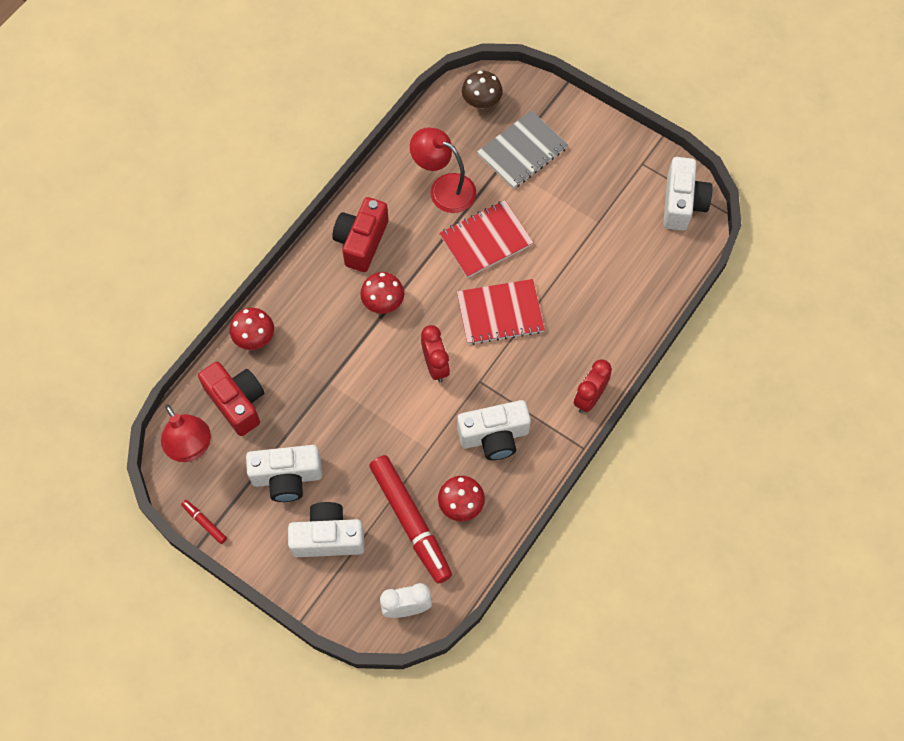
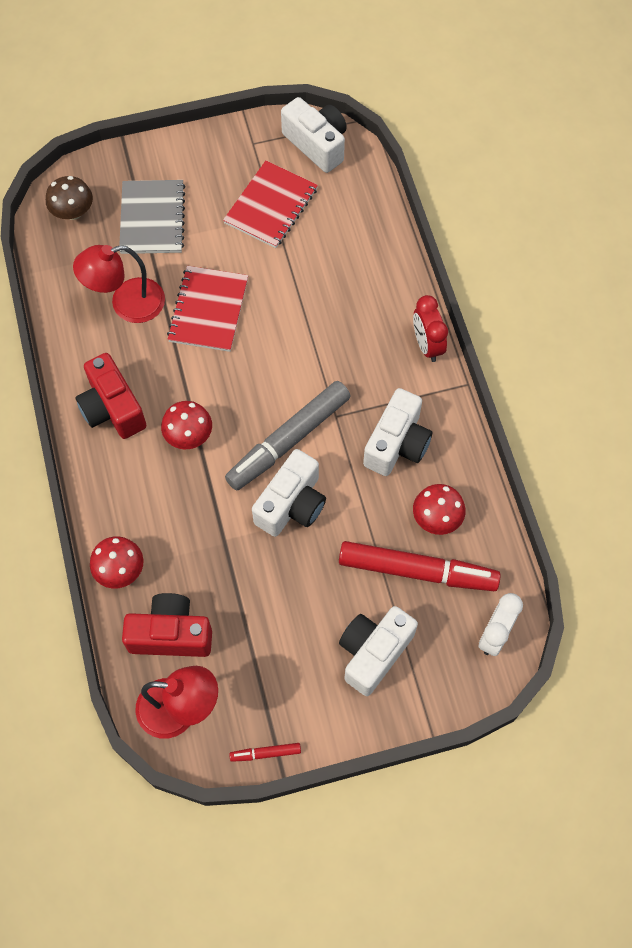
camera: 50 degrees left, 0 degrees up
white camera [246,445,322,502] -> white camera moved to [252,449,326,537]
red clock [421,325,450,382] -> grey marker [225,381,351,490]
red notebook [457,279,545,345] -> red notebook moved to [223,161,318,248]

